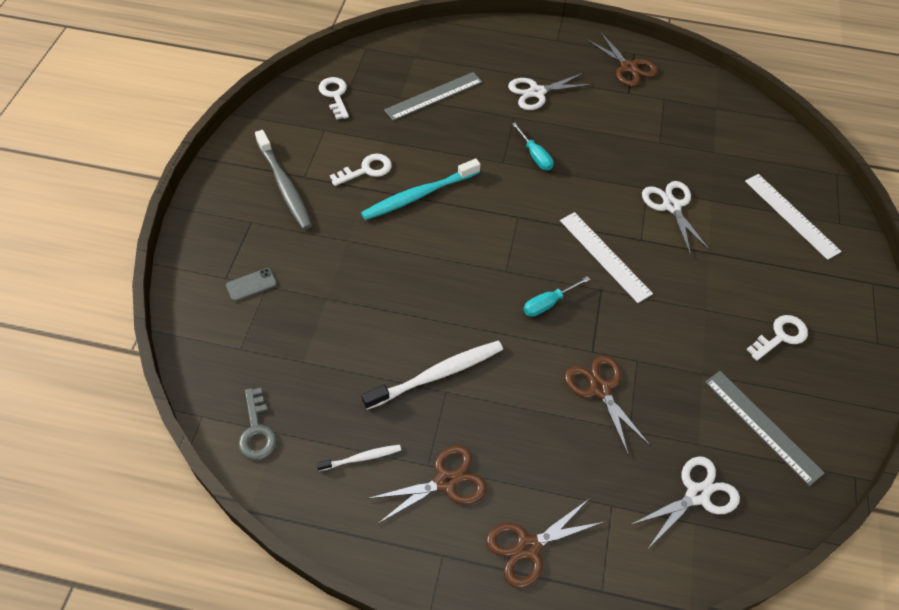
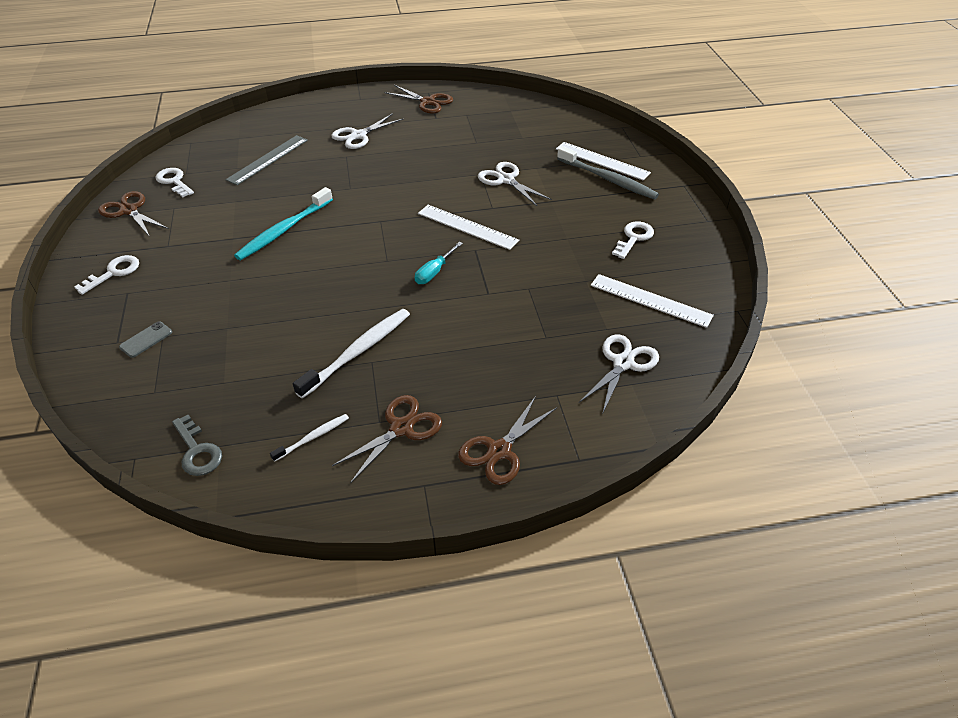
camera: 20 degrees left, 10 degrees down
grey toothbrush [255,130,312,230] -> grey toothbrush moved to [557,146,659,200]
white key [330,154,392,186] -> white key moved to [74,255,139,295]
turquoise screwdriver [512,122,553,171] -> none
brown scissors [565,355,651,456] -> brown scissors moved to [98,191,169,237]
grey ruler [705,371,825,486] -> white ruler [591,274,714,328]

